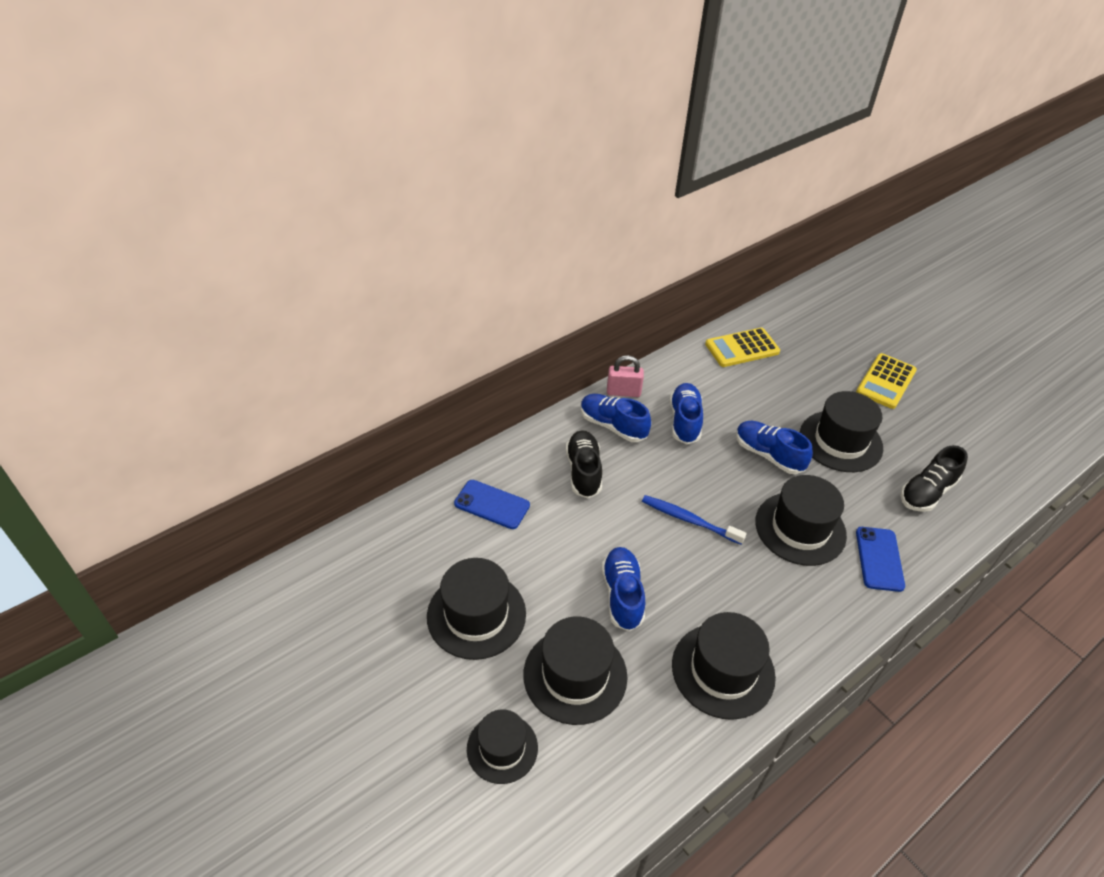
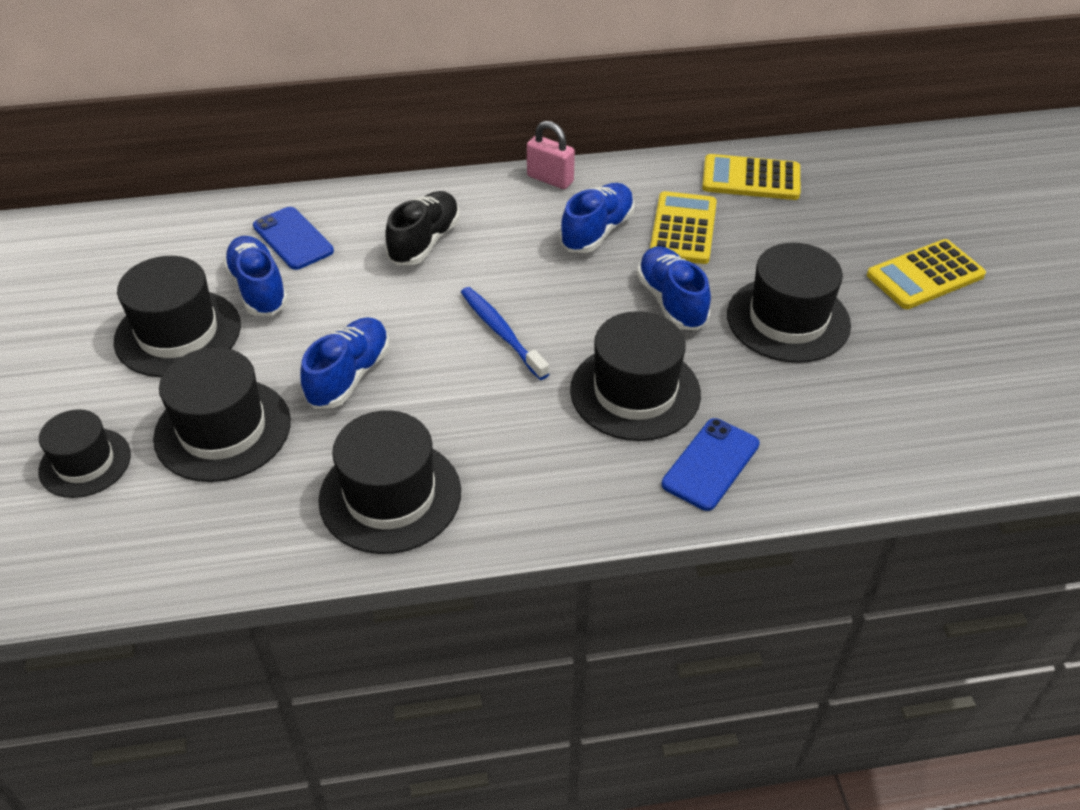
camera: 30 degrees right, 0 degrees up
blue shoe [581,394,651,442] -> blue shoe moved to [223,236,288,316]
black shoe [900,445,968,512] -> none
none -> yellow calculator [650,191,717,264]

